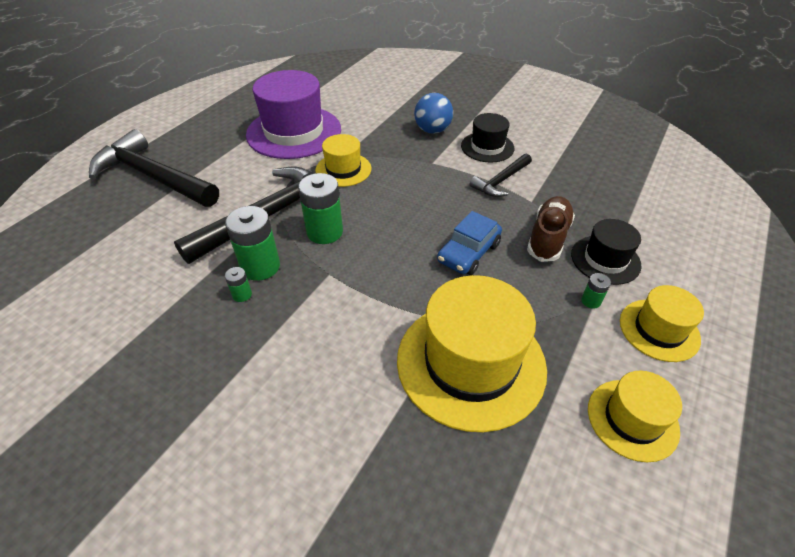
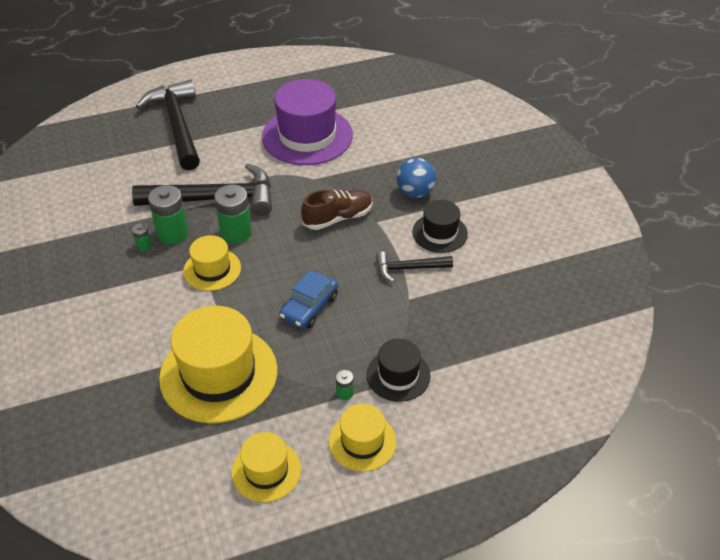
camera: 40 degrees right, 0 degrees up
yellow hat [315,134,371,187] -> yellow hat moved to [183,235,241,291]
blue car [437,211,502,275] -> blue car turned 45 degrees counterclockwise [279,270,338,328]
brown shoe [527,196,575,262] -> brown shoe moved to [301,190,372,230]

